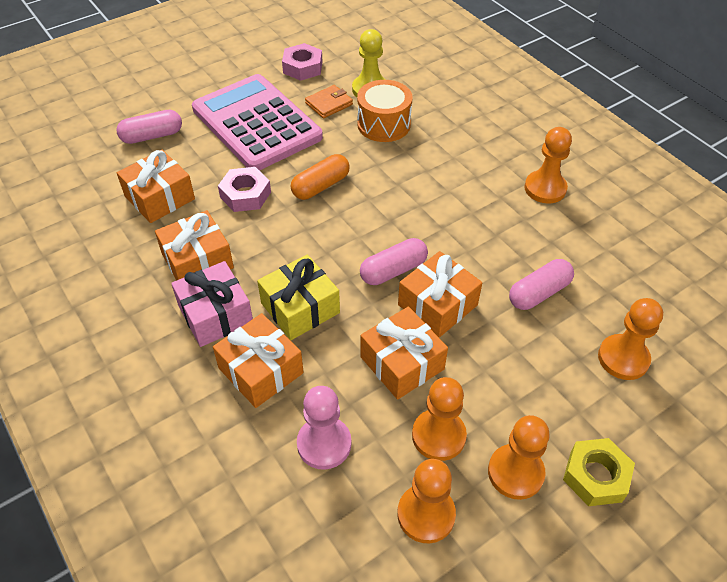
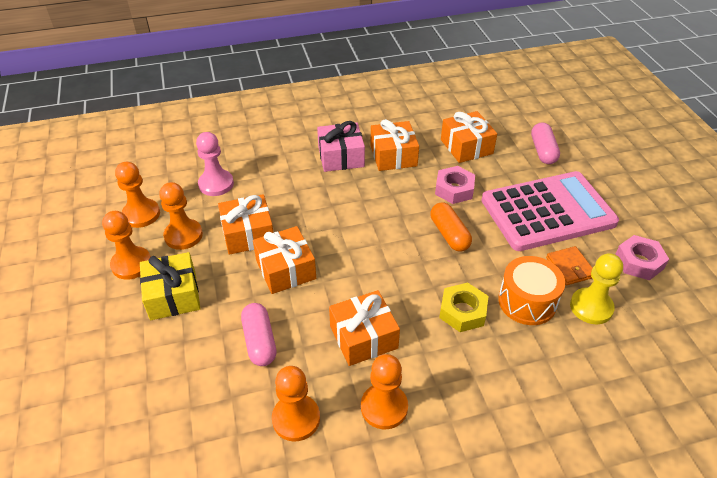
camera: 110 degrees right, 5 degrees down
orange gift [213,313,304,408] -> orange gift moved to [329,290,400,366]
yellow gift [257,255,340,340] -> yellow gift moved to [140,252,200,320]
pink capsule [360,238,428,285] -> none
yellow nut [563,438,635,506] -> yellow nut moved to [439,283,489,332]
orange pawn [598,298,663,380] -> orange pawn moved to [272,366,320,441]

